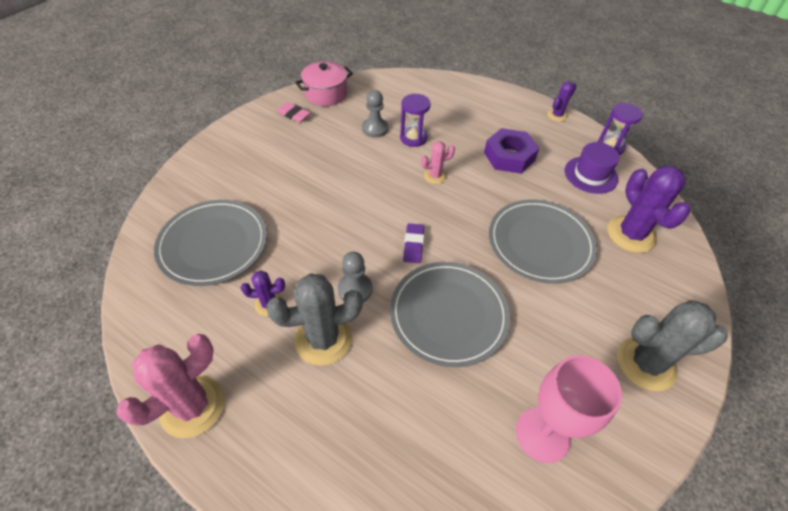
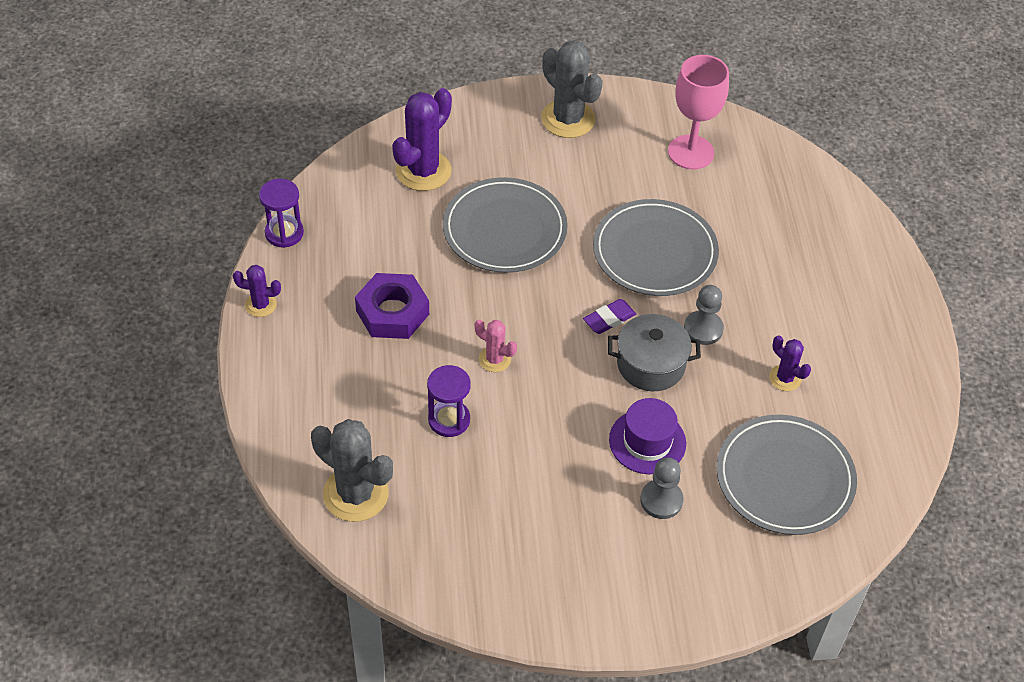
camera: 130 degrees left, 0 degrees up
pink cactus [116,334,224,438] -> none
grey cactus [266,273,363,366] -> grey cactus moved to [311,419,393,522]
pink eraser [276,102,311,122] -> none
pink pot [295,61,353,106] -> none
grey pawn [362,90,388,138] -> grey pawn moved to [640,457,683,519]
purple hat [565,142,620,194] -> purple hat moved to [609,398,686,474]
none -> grey pot [608,314,701,391]

